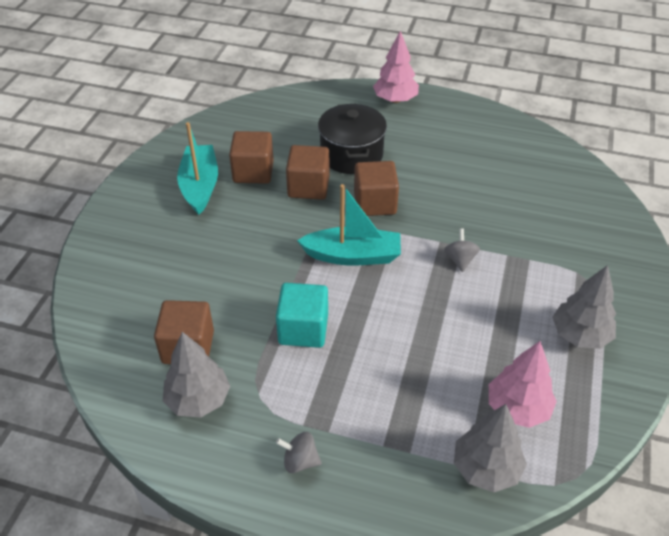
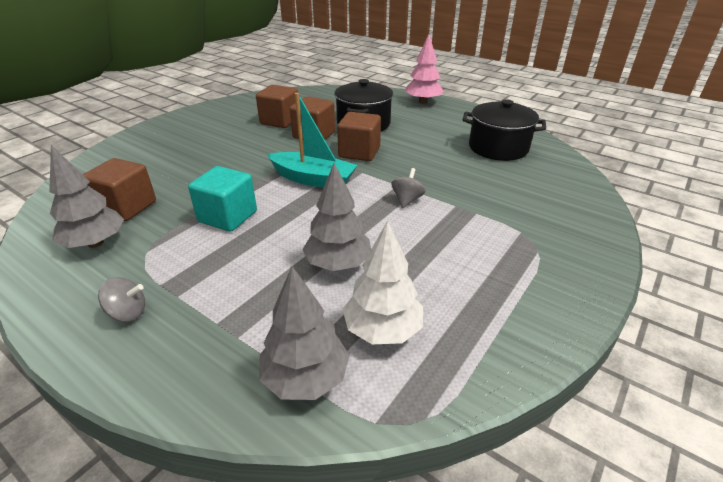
camera: 20 degrees right, 10 degrees down
turquoise boat [177,122,218,215] -> none
grey spinning top [276,432,322,473] -> grey spinning top turned 150 degrees clockwise [98,277,145,322]
pink tree [489,341,557,428] -> white tree [343,221,423,344]
grey tree [552,265,616,349] -> grey tree moved to [302,163,371,271]
none -> black pot [462,99,546,161]

